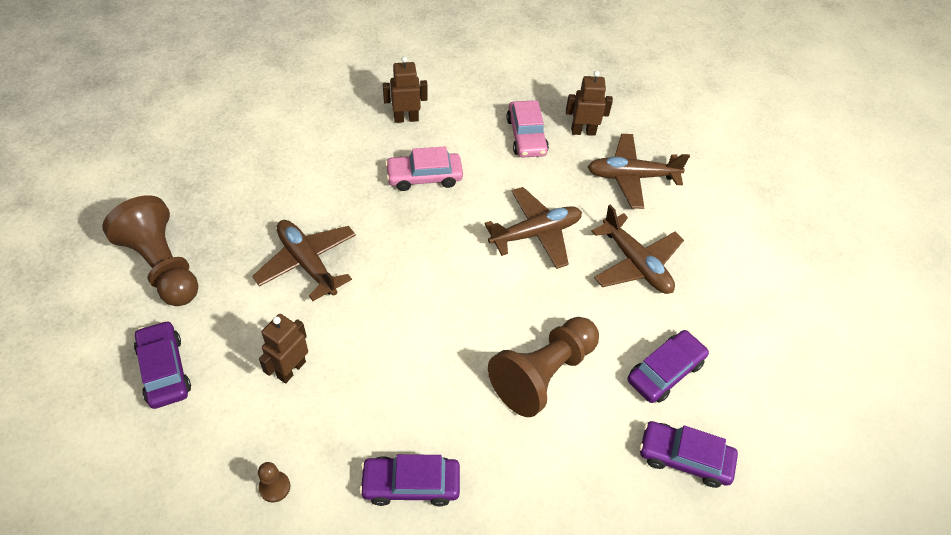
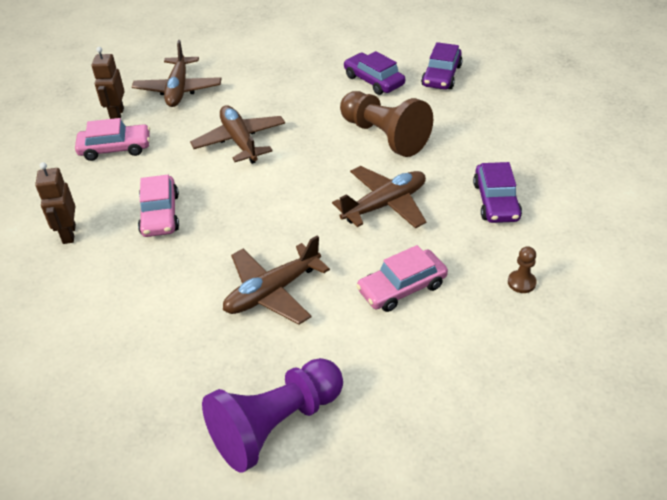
camera: 85 degrees left, 10 degrees down
brown pawn [102,195,198,306] -> purple pawn [202,358,343,473]
purple car [134,320,191,409] -> none
brown robot [259,314,308,384] -> pink car [356,245,448,312]
brown plane [591,205,684,294] -> brown plane moved to [332,166,426,229]

